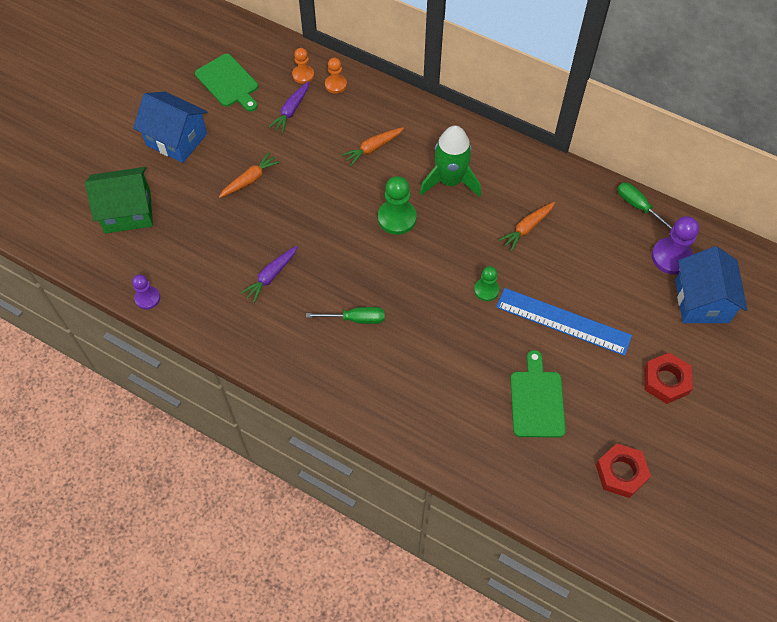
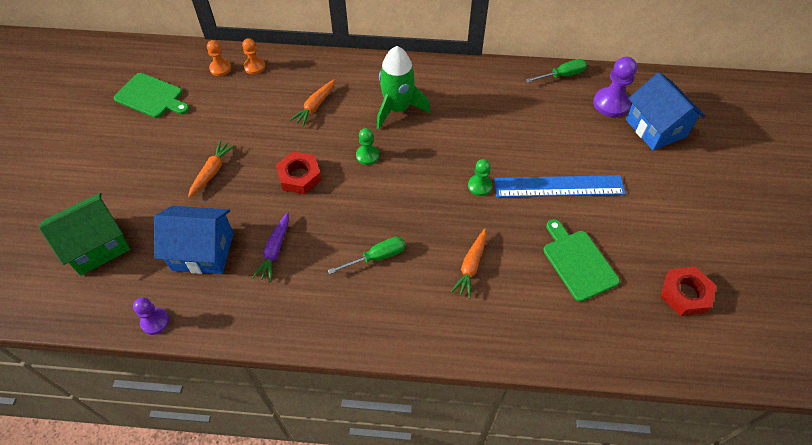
camera: 25 degrees left, 5 degrees down
blue house [133,92,208,163] -> blue house moved to [154,206,234,274]
purple carrot [269,81,309,133] -> none
green pawn [378,176,417,235] -> green pawn [356,128,379,165], size x0.61
orange carrot [498,202,555,251] -> orange carrot moved to [451,229,486,298]
green screwdriver [618,182,672,230] -> green screwdriver turned 135 degrees clockwise [526,59,587,83]
red nut [644,352,693,404] -> red nut moved to [276,152,322,194]

